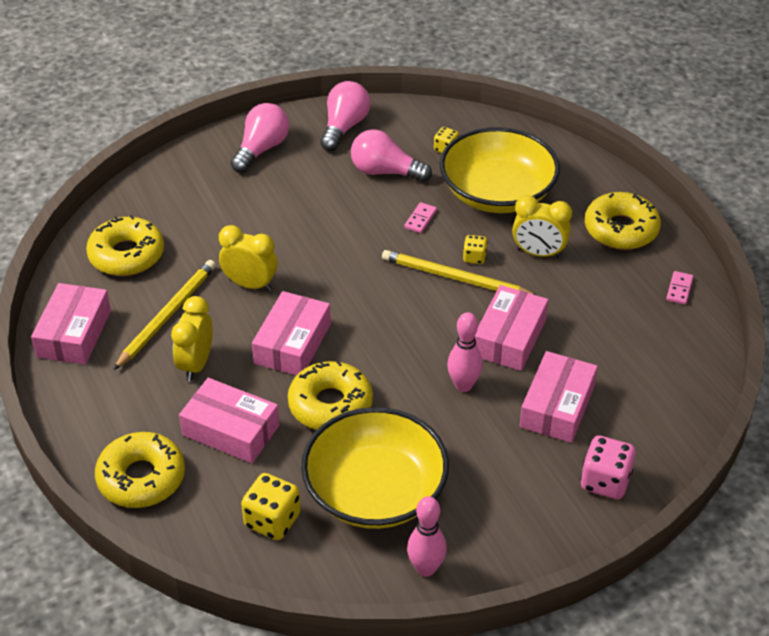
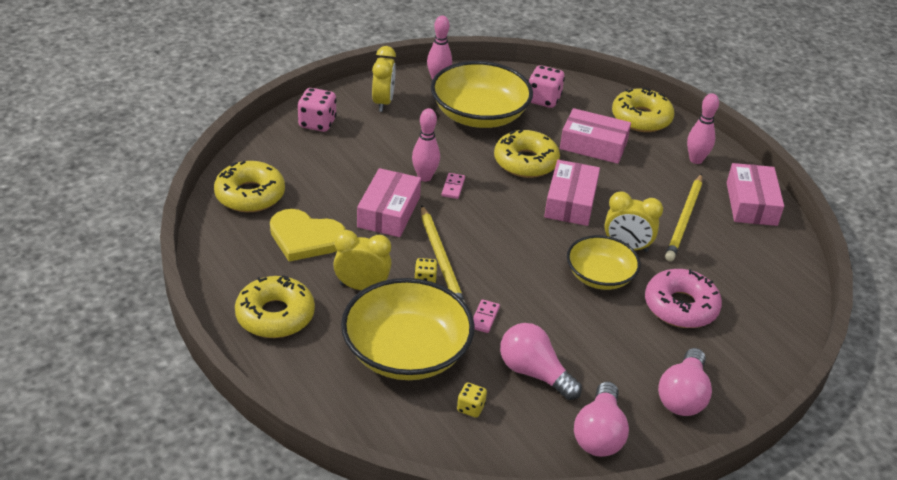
camera: 170 degrees right, 5 degrees down
yellow donut [86,215,164,276] -> yellow donut moved to [214,161,285,212]
yellow clock [171,296,213,381] -> yellow clock moved to [372,46,396,112]
yellow dice [241,473,301,540] -> pink dice [528,65,565,108]
pink light bulb [351,129,432,182] -> pink light bulb turned 150 degrees counterclockwise [500,323,582,400]
yellow pencil [382,250,536,295] -> yellow pencil turned 60 degrees clockwise [421,205,465,302]
pink box [520,351,598,443] -> none
pink domino [666,271,694,305] -> pink domino moved to [441,173,465,199]
none -> yellow heart [270,209,346,262]
none -> yellow bowl [567,235,641,290]
none -> pink donut [645,269,722,328]
none -> pink bowling pin [687,93,719,164]

